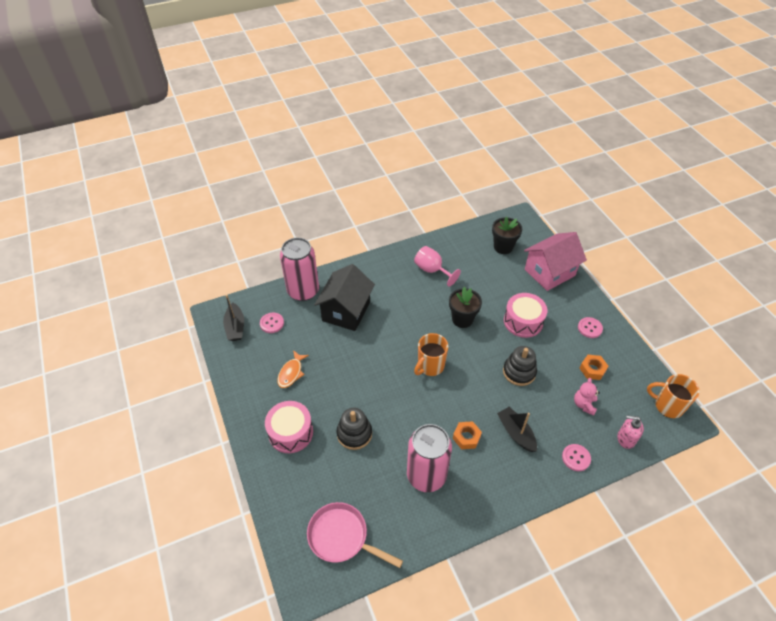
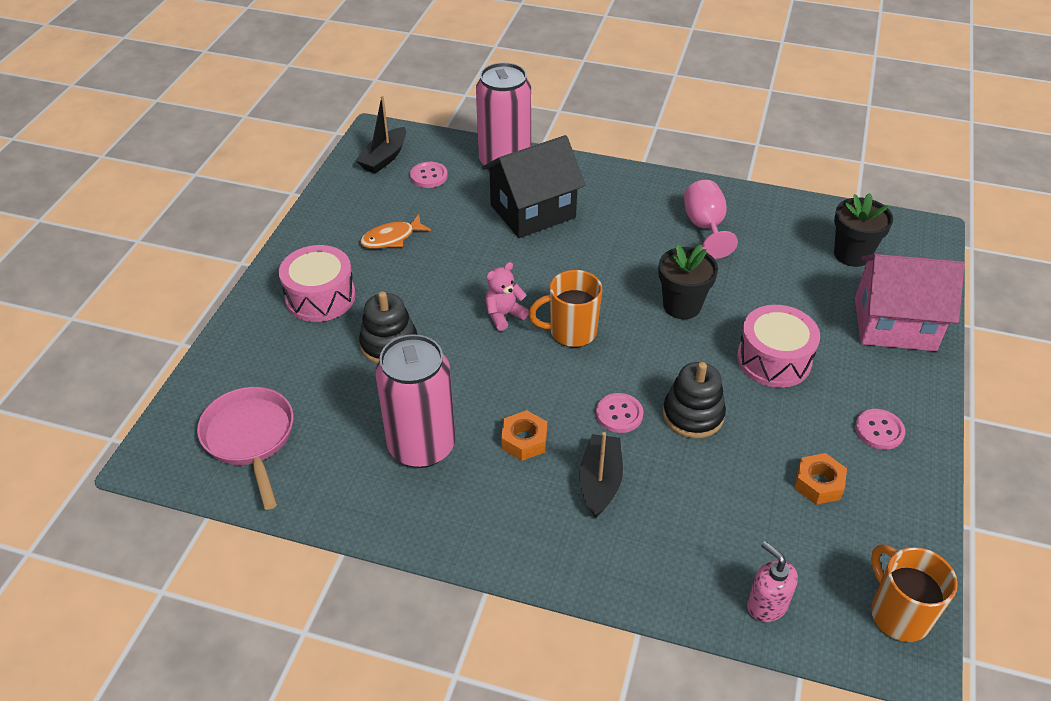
camera: 40 degrees right, 5 degrees down
pink button [562,444,591,471] -> pink button moved to [596,393,643,433]
pink teddy bear [574,378,600,416] -> pink teddy bear moved to [485,262,529,331]

